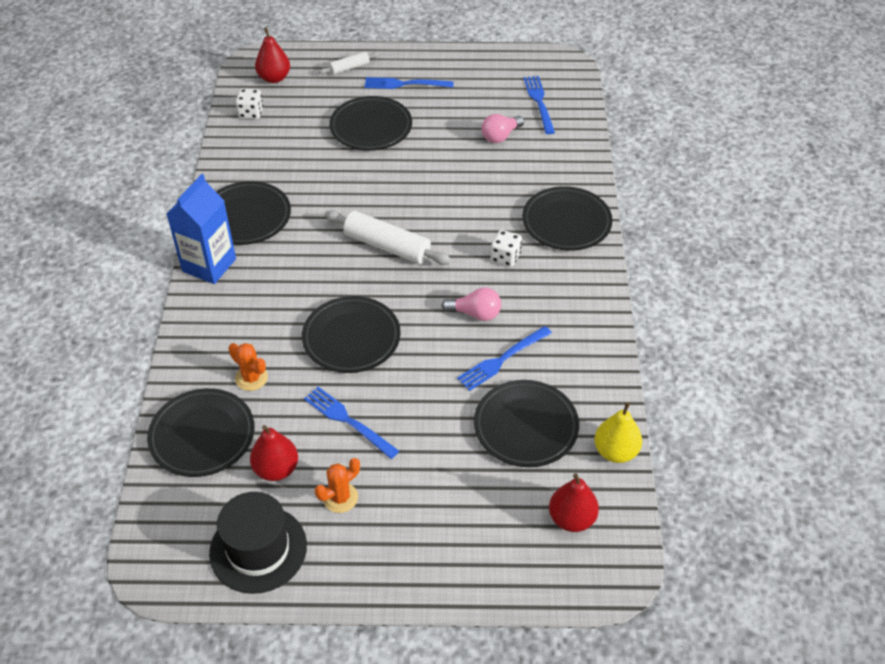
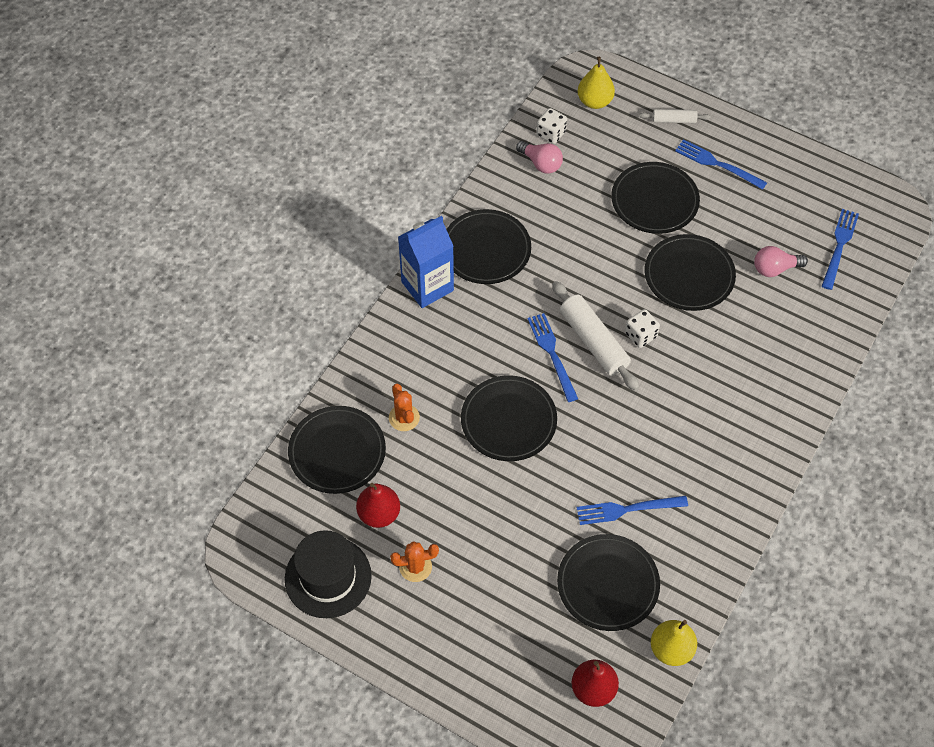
camera: 30 degrees right, 10 degrees up
red pear [255,27,290,83] -> yellow pear [577,57,615,109]
blue fork [304,387,399,459] -> blue fork moved to [527,313,578,402]
pink light bulb [442,288,501,321] -> pink light bulb moved to [516,141,563,174]
white dice [491,230,522,267] -> white dice moved to [625,309,660,348]
black plate [522,186,613,251] -> black plate moved to [645,234,736,311]

